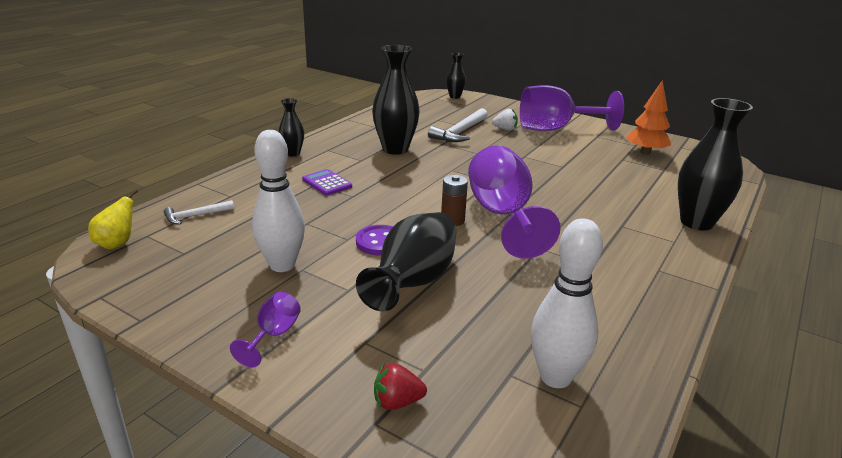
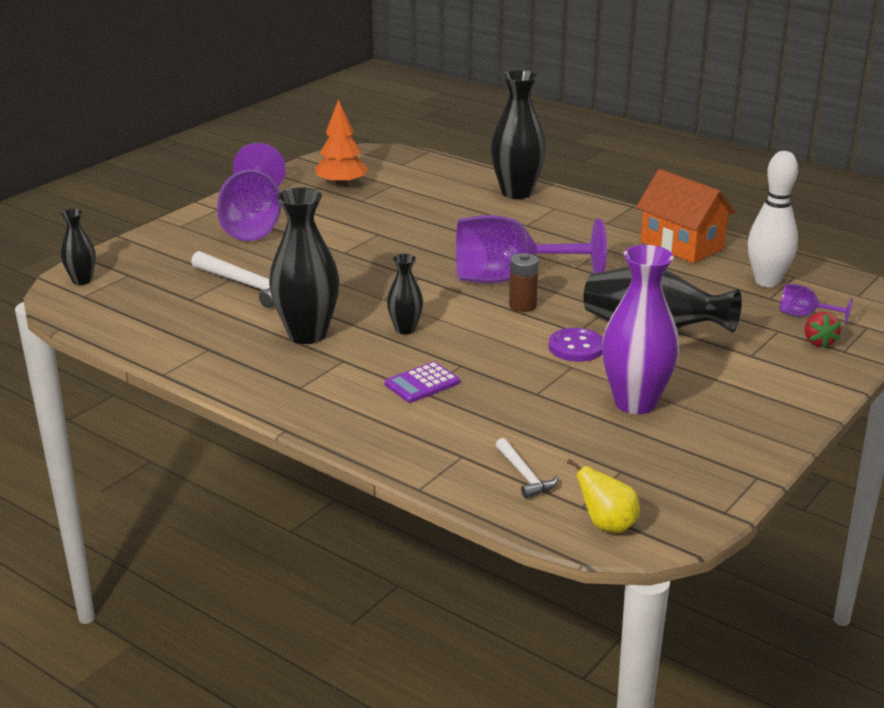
camera: 85 degrees left, 0 degrees up
purple goblet [230,292,301,367] -> purple goblet moved to [779,284,853,325]
white bowling pin [252,130,305,272] -> purple vase [602,245,679,414]
black vase [279,98,304,156] -> black vase moved to [387,254,423,335]
white strawberry [492,109,518,131] -> none
none -> orange house [636,169,736,263]

